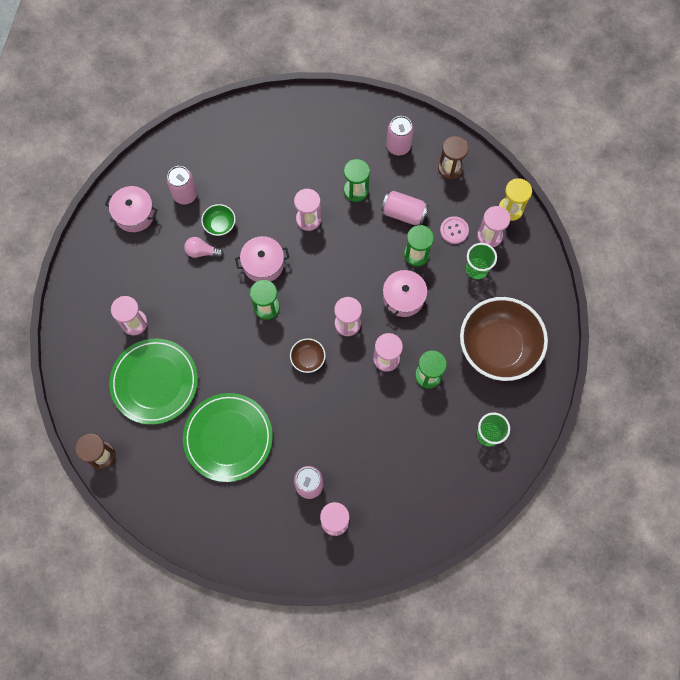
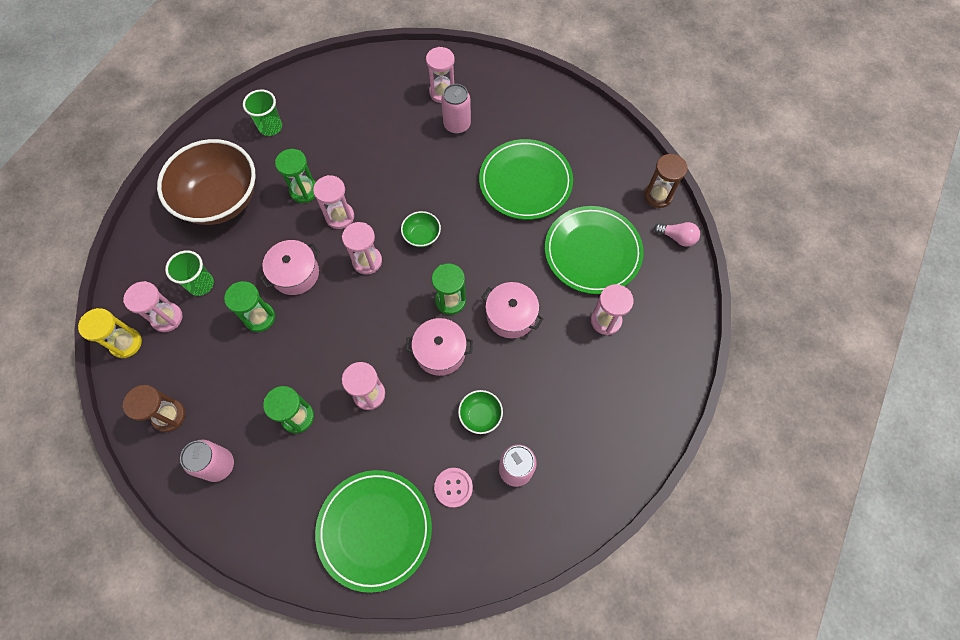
camera: 165 degrees left, 5 degrees down
pink pot [105,186,158,232] -> pink pot moved to [481,282,543,338]
pink light bulb [184,237,224,258] -> pink light bulb moved to [654,222,700,247]
brown bowl [290,338,326,373] -> green bowl [401,211,441,247]
pink can [381,191,429,225] -> none
pink button [440,216,469,244] -> pink button moved to [434,468,473,508]
none -> green plate [315,470,432,593]

